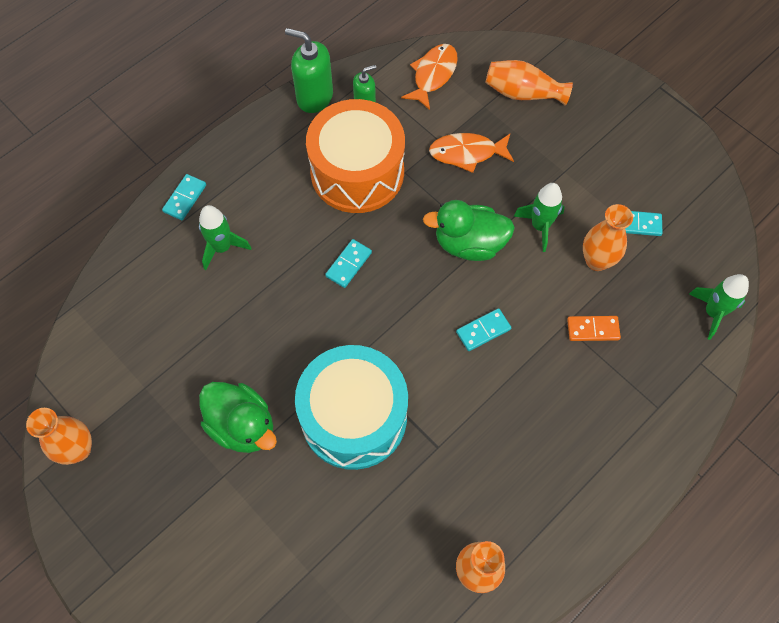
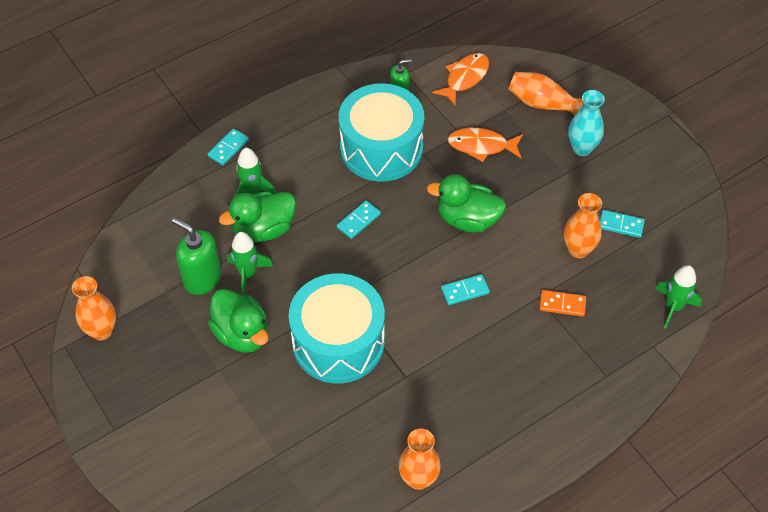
camera: 10 degrees right, 10 degrees down
green soap dispenser [285,28,333,113] -> green soap dispenser moved to [172,218,222,295]
orange drum [306,99,405,213] -> turquoise drum [339,83,424,182]
green rocket [513,183,565,252] -> green rocket moved to [227,232,273,297]
none -> green duck [219,191,296,242]
none -> turquoise vase [568,90,605,156]

